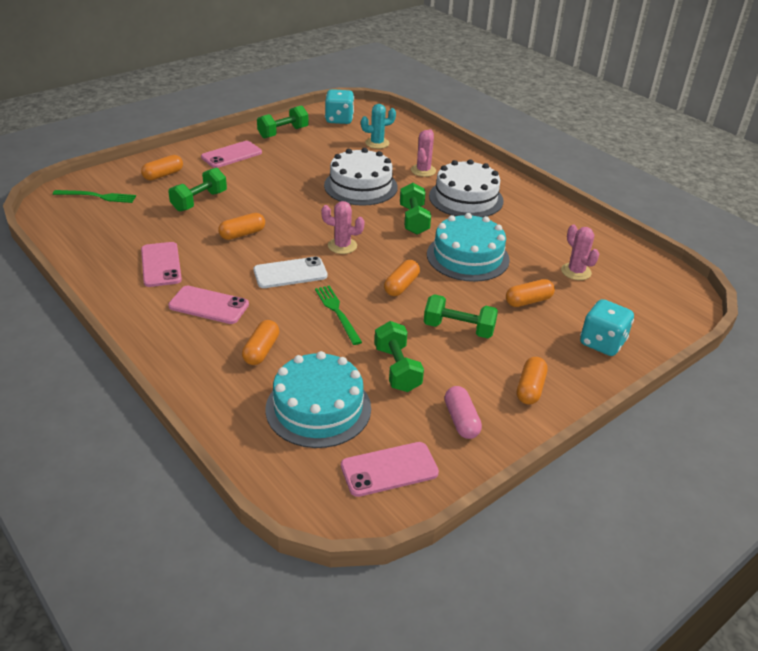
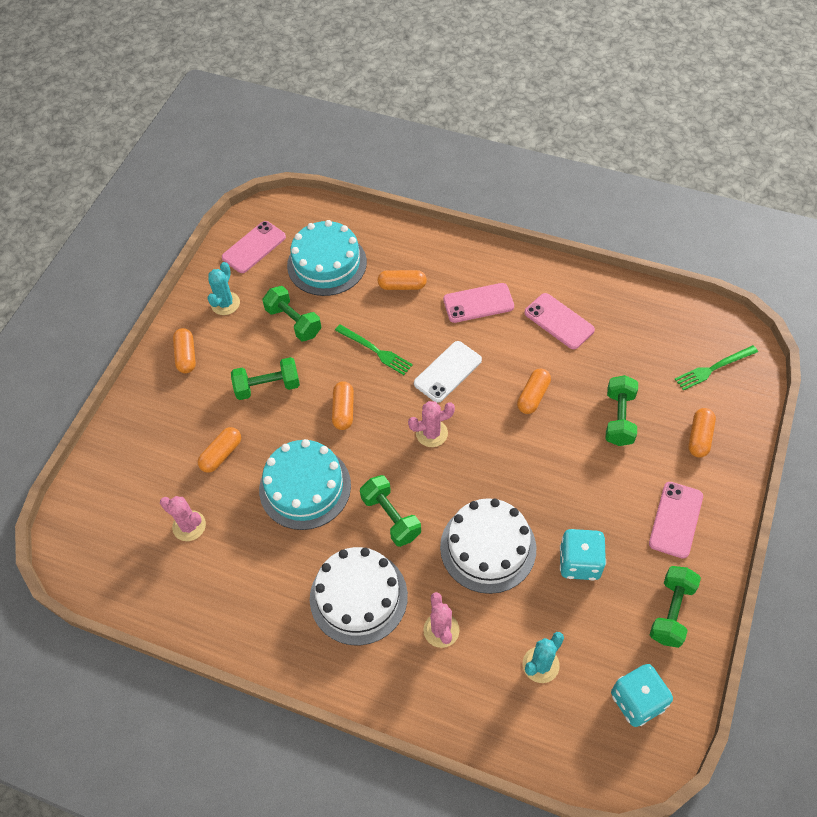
camera: 155 degrees right, 20 degrees up
orange capsule [242,320,279,365] -> orange capsule turned 75 degrees counterclockwise [377,270,427,290]
pink capsule [444,386,482,439] -> turquoise cactus [207,262,240,315]
turquoise dice [580,299,634,356] -> turquoise dice moved to [560,529,606,580]

